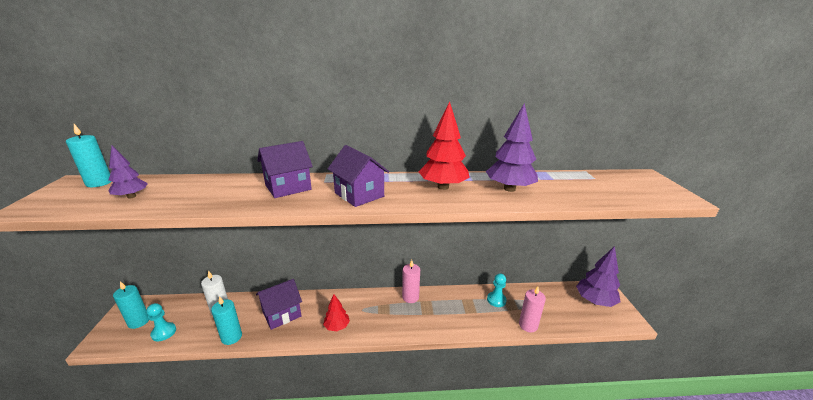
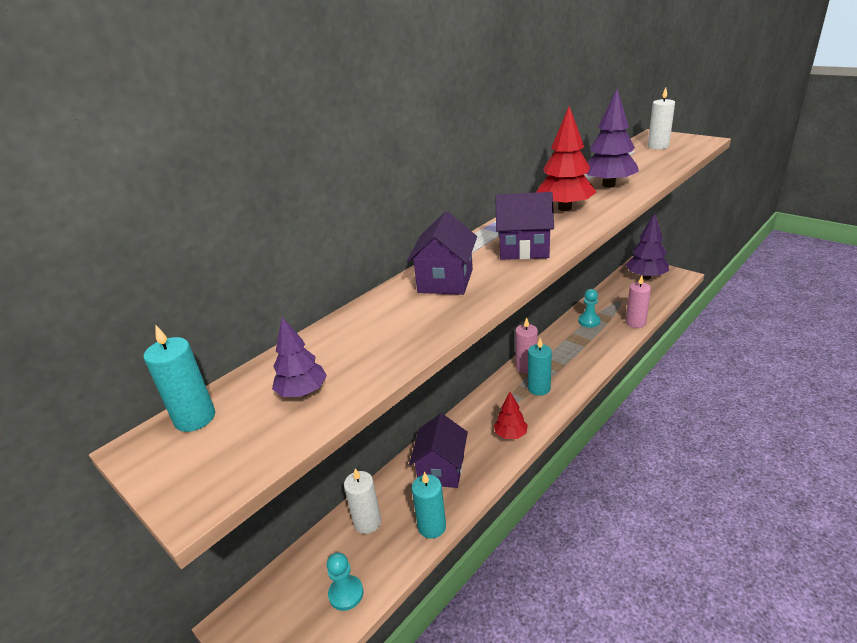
camera: 40 degrees left, 5 degrees up
turquoise candle [113,281,149,329] -> turquoise candle moved to [528,338,552,396]
none -> white candle [648,88,675,150]

